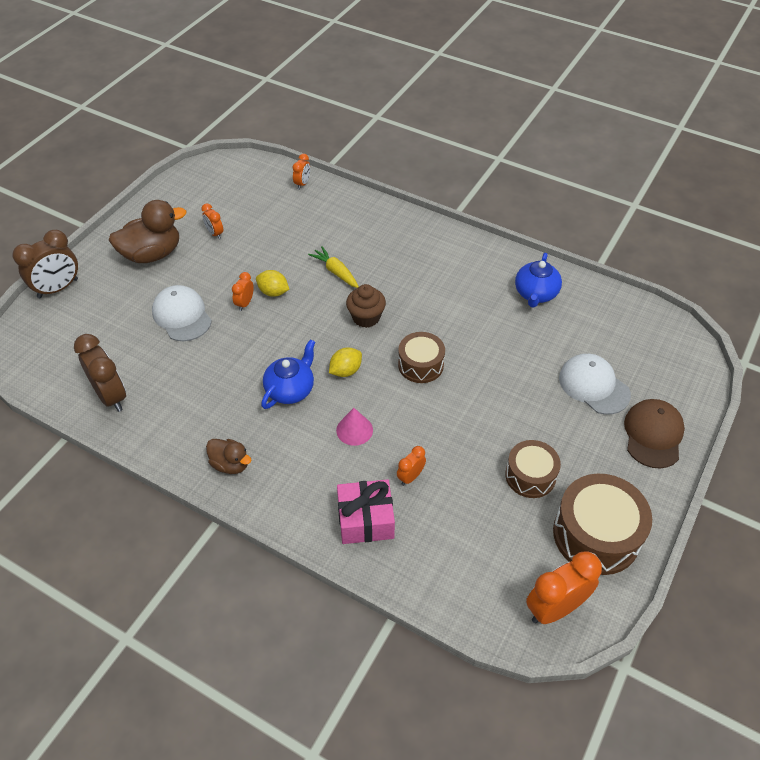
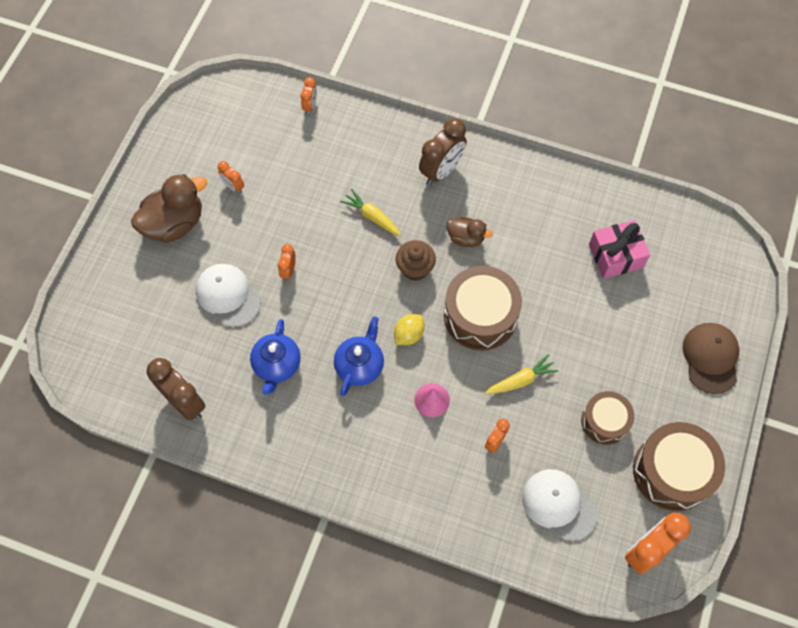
camera: 10 degrees left, 15 degrees up
brown clock [12,230,78,298] -> brown clock moved to [419,118,467,185]
brown duck [206,439,251,474] -> brown duck moved to [446,217,493,247]
yellow lemon [256,270,289,297] -> none
pink gift [337,479,395,544] -> pink gift moved to [589,220,650,279]
brown drum [398,332,445,383] -> brown drum [444,266,522,350], size x1.63
blue teapot [515,253,562,308] -> blue teapot moved to [250,319,301,395]
white cap [559,354,631,415] -> white cap moved to [522,469,598,541]
none -> yellow carrot [485,354,558,394]

